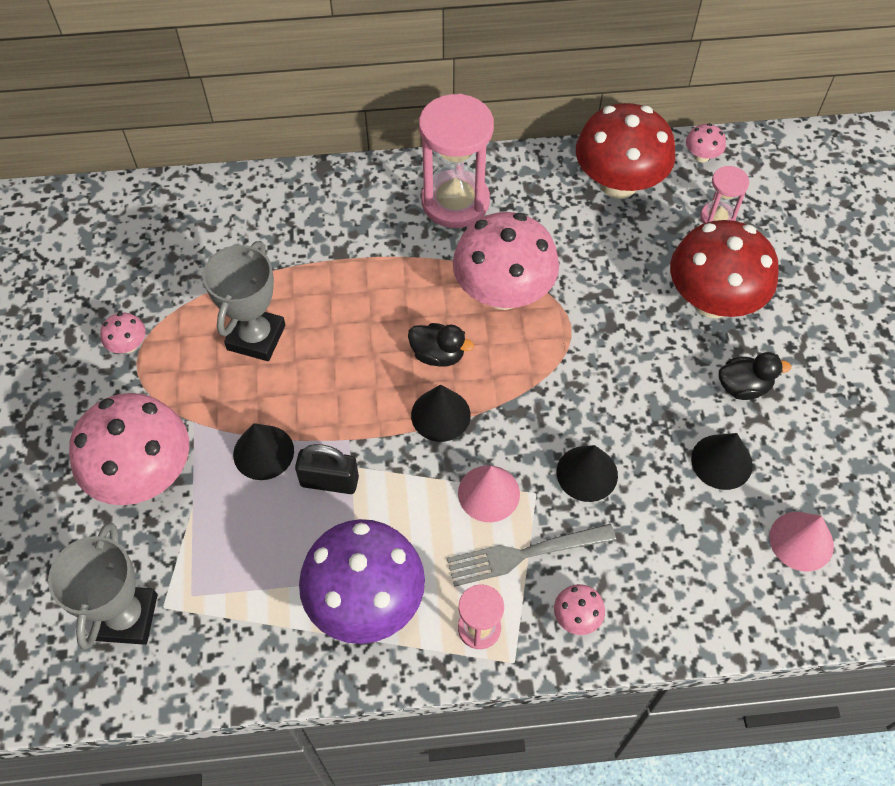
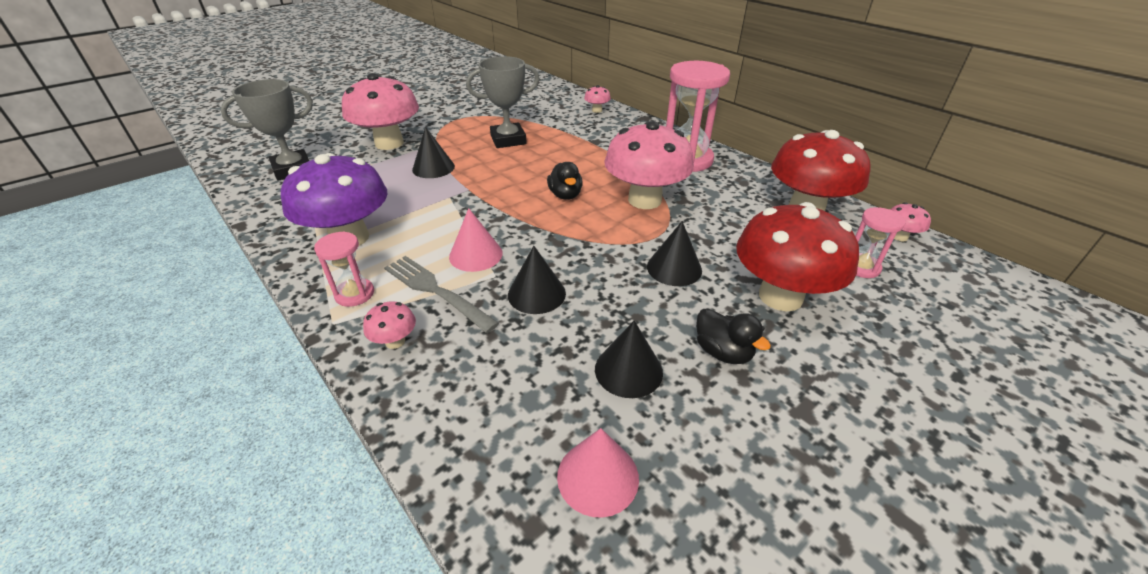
camera: 55 degrees right, 20 degrees down
pink mushroom [100,313,146,353] -> pink mushroom moved to [584,85,611,113]
black padlock [295,444,359,494] -> none
black cone [411,384,471,442] -> black cone moved to [647,221,702,286]

